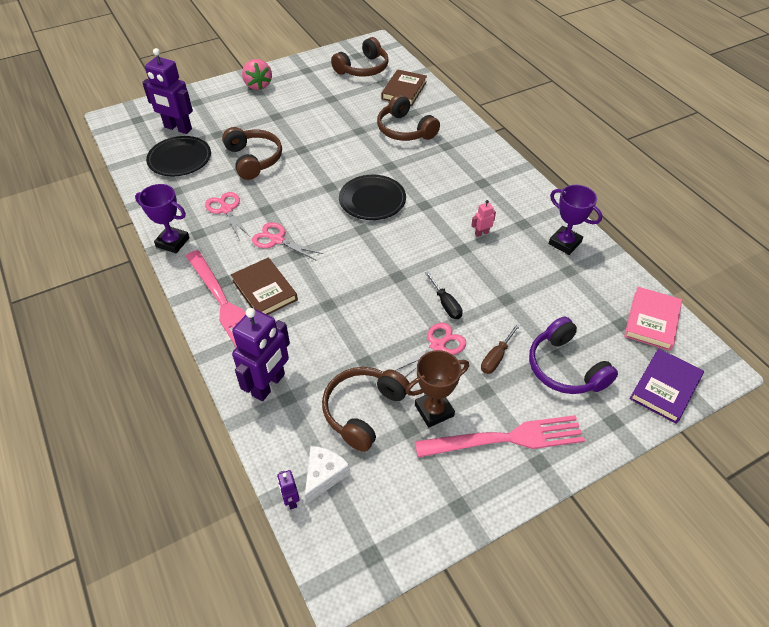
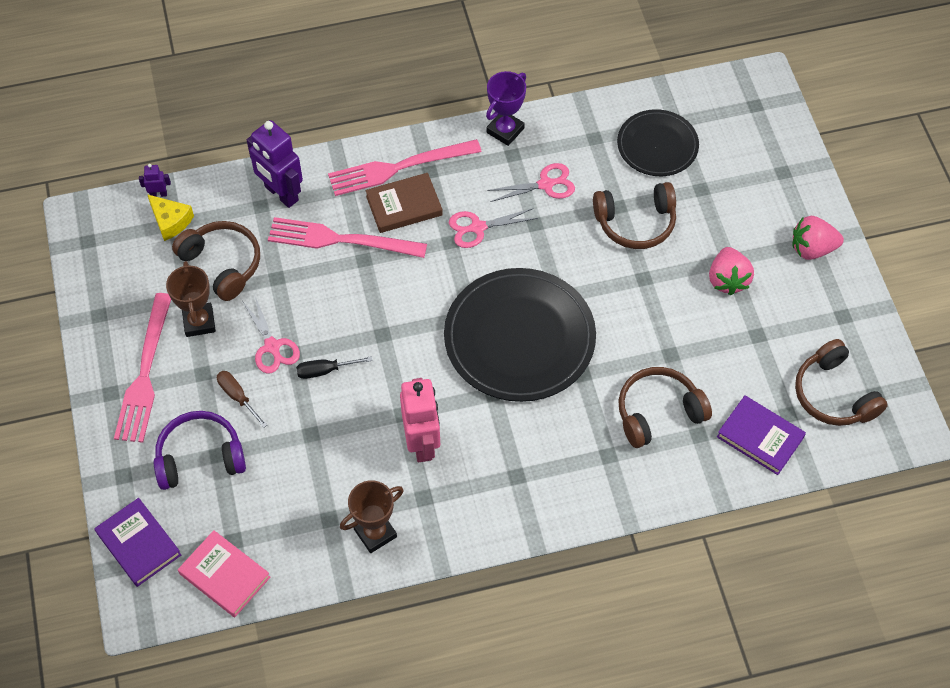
camera: 105 degrees right, 10 degrees up
purple robot [142,48,193,134] -> none
pink scissors [252,222,323,261] -> pink scissors turned 150 degrees counterclockwise [449,208,538,248]
white cheese [305,446,350,504] -> yellow cheese [147,194,194,241]
black plate [339,175,406,220] -> black plate [444,268,596,402], size x1.73
brown book [381,69,427,106] -> purple book [717,396,806,475]
pink robot [471,200,496,237] -> pink robot [400,378,440,462], size x2.27
purple trophy [549,185,602,255] -> brown trophy [340,480,404,553]
none -> pink fork [268,217,427,258]
none -> pink strawberry [709,247,754,295]

